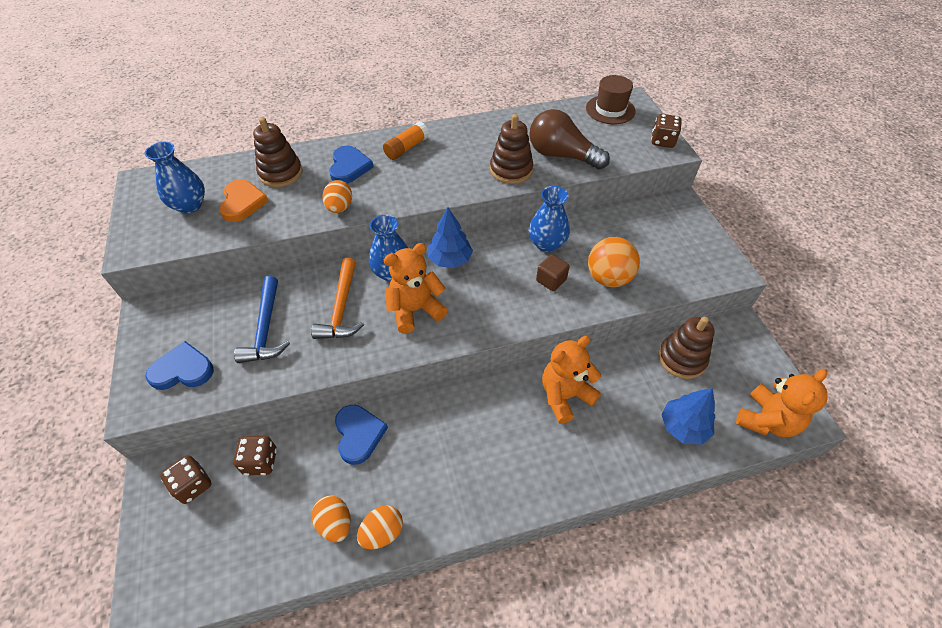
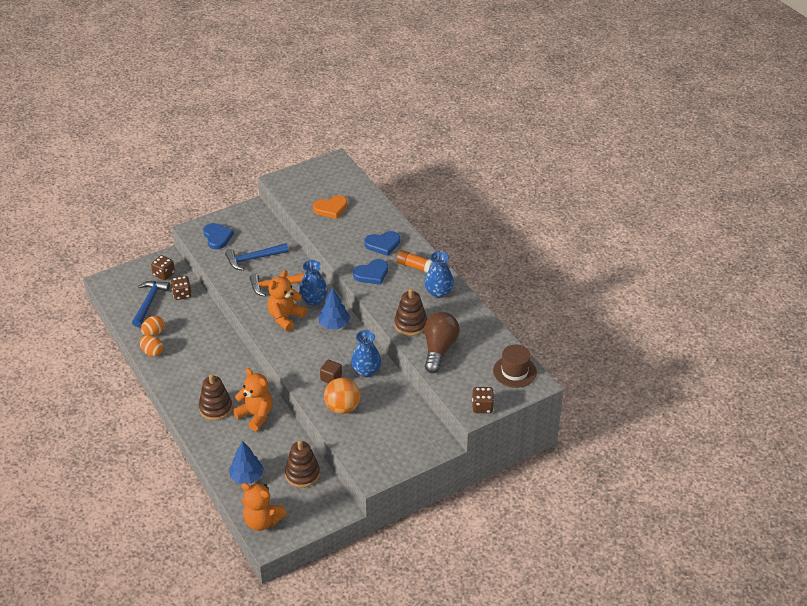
camera: 75 degrees right, 10 degrees down
blue vase [145,142,205,213] -> blue vase moved to [424,251,454,298]
brown stacking toy [253,117,303,187] -> brown stacking toy moved to [199,374,232,421]
orange egg [322,180,352,213] -> none
blue heart [335,405,388,465] -> blue heart moved to [353,259,388,285]
orange teddy bear [384,243,448,334] -> orange teddy bear turned 105 degrees counterclockwise [267,270,307,331]
none -> blue hammer [132,281,170,327]

